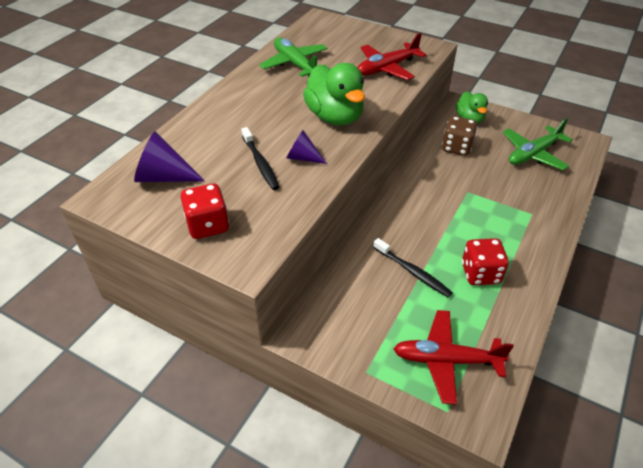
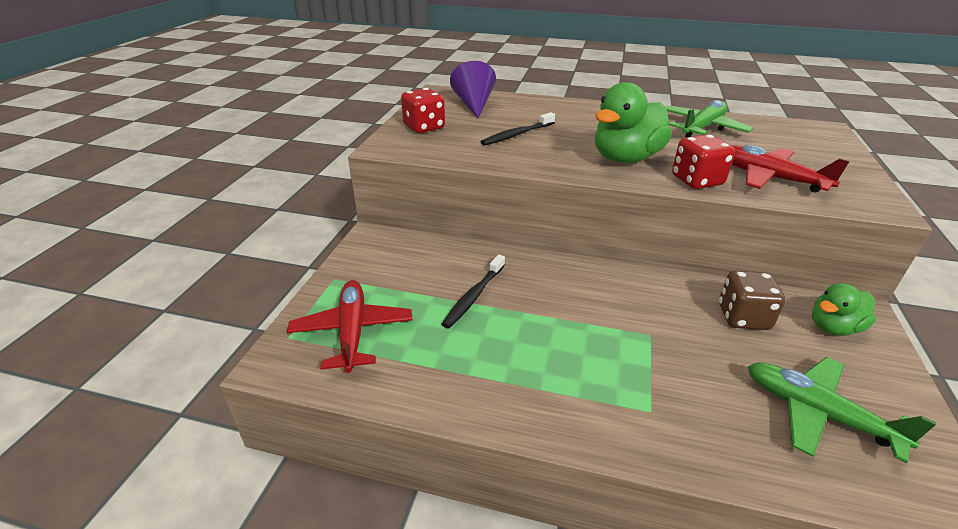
camera: 75 degrees right, 10 degrees down
purple cone [286,130,327,164] -> none
red dice [462,238,509,285] -> red dice moved to [672,135,735,189]

